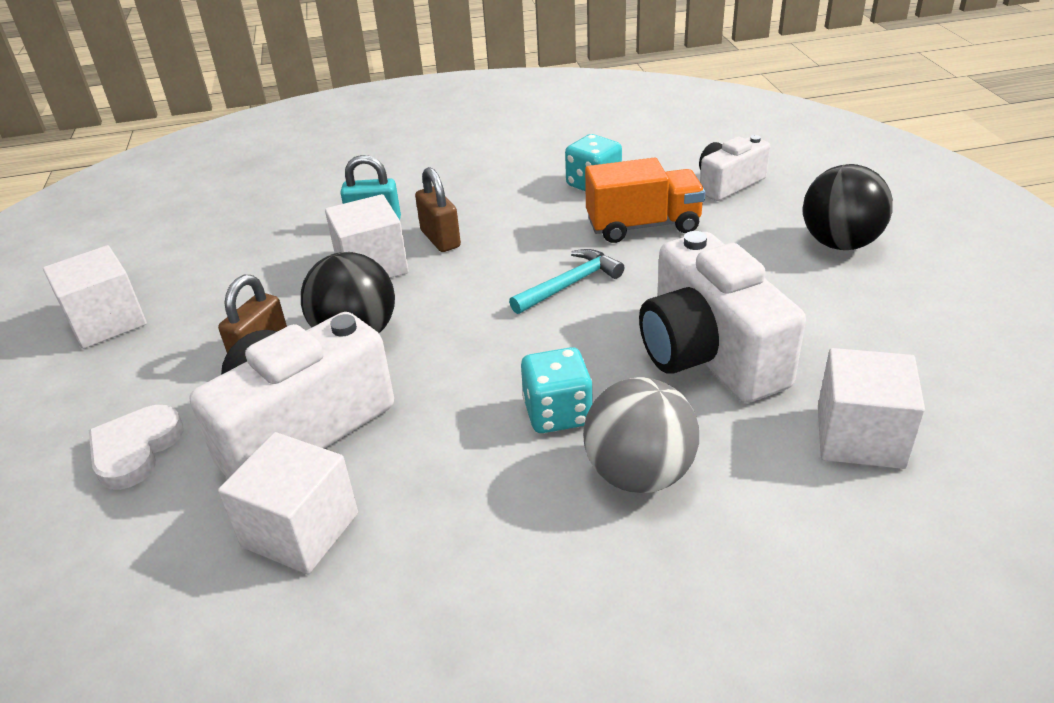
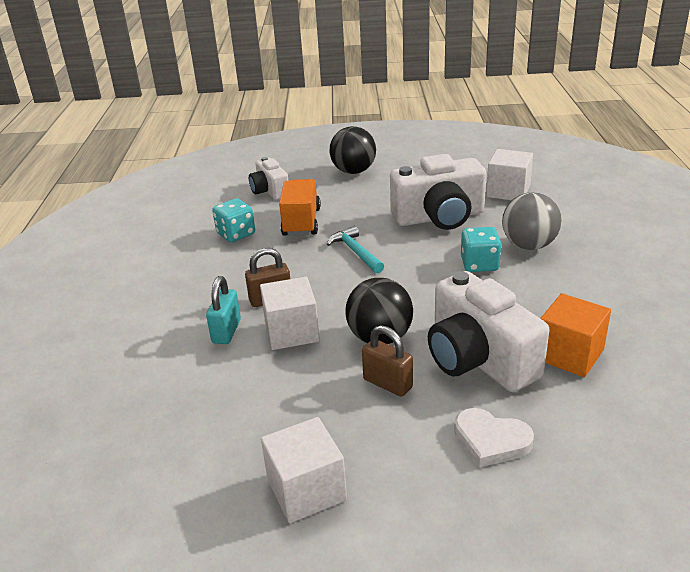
camera: 80 degrees left, 5 degrees down
white cube [218,432,358,574] -> orange cube [540,293,611,377]

